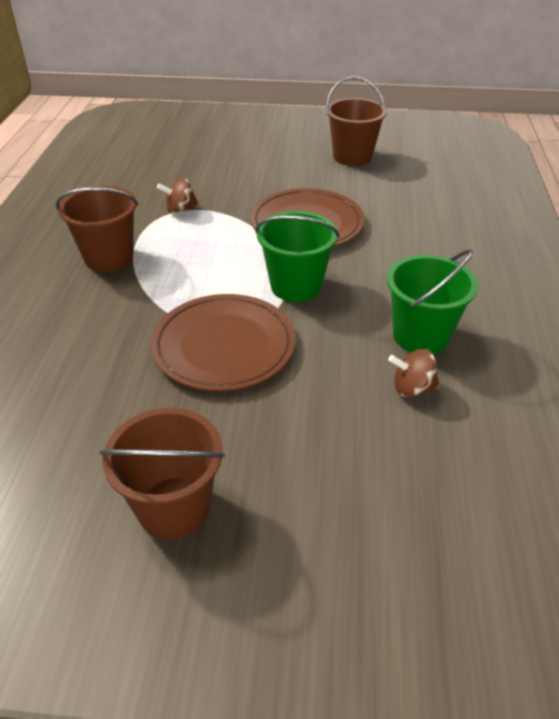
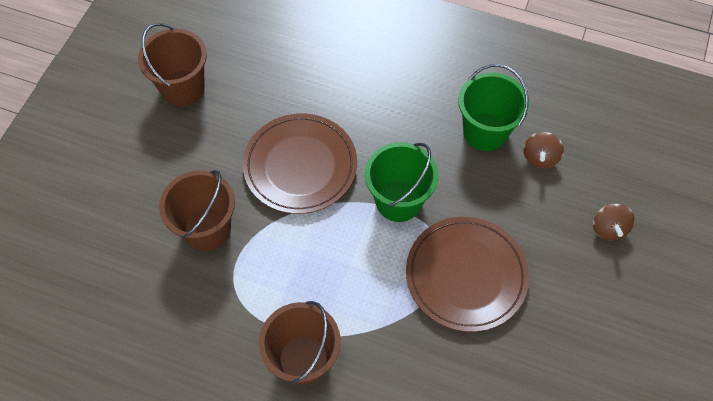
camera: 75 degrees left, 20 degrees up
brown bucket [99,408,225,540] -> brown bucket moved to [159,170,235,251]
brown spinning top [157,178,199,214] -> brown spinning top moved to [593,204,635,240]

